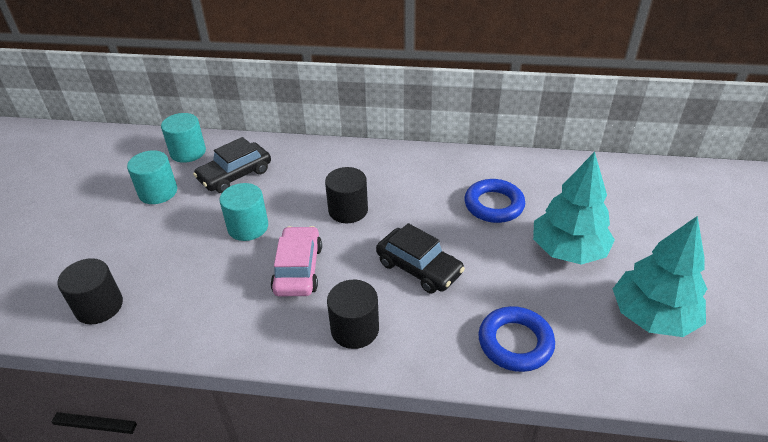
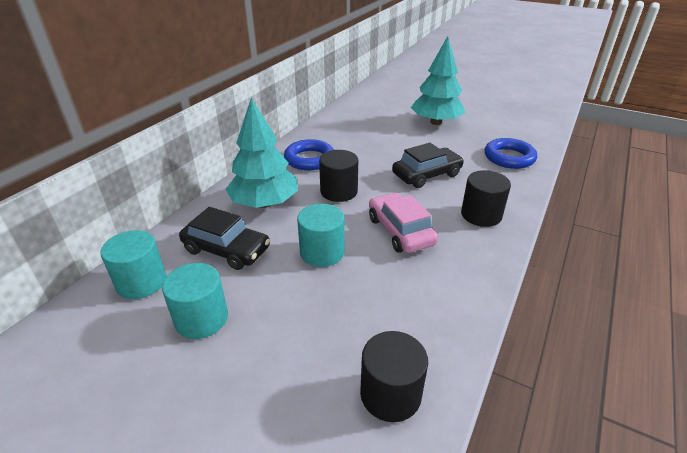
camera: 70 degrees left, 5 degrees down
black car [193,137,271,193] -> black car turned 45 degrees counterclockwise [179,207,270,270]
pink car [271,226,322,296] -> pink car turned 45 degrees clockwise [369,193,438,253]
blue ring [464,179,525,223] -> blue ring moved to [284,139,334,170]
turquoise tree [613,216,707,337] -> turquoise tree moved to [225,98,298,208]

